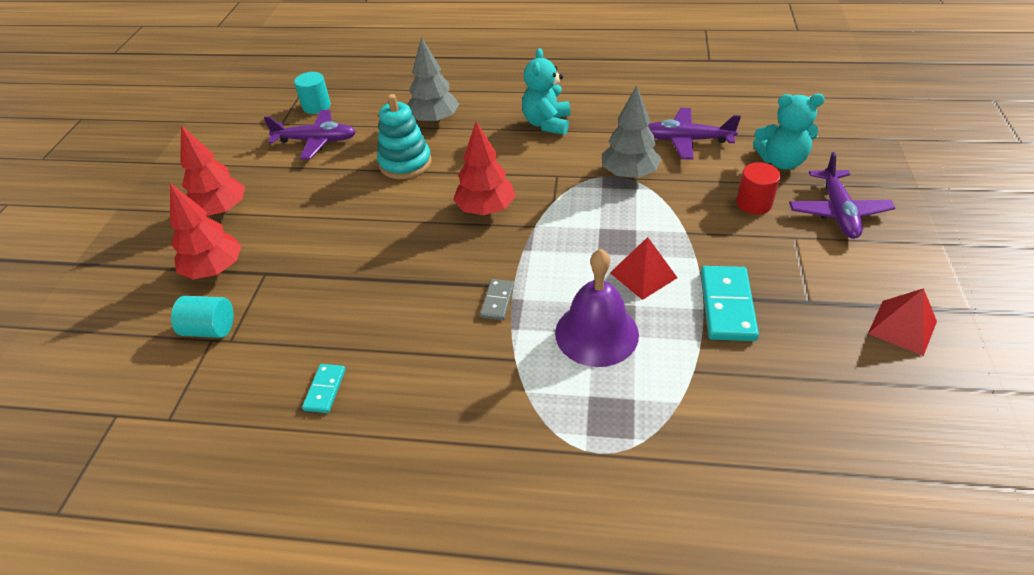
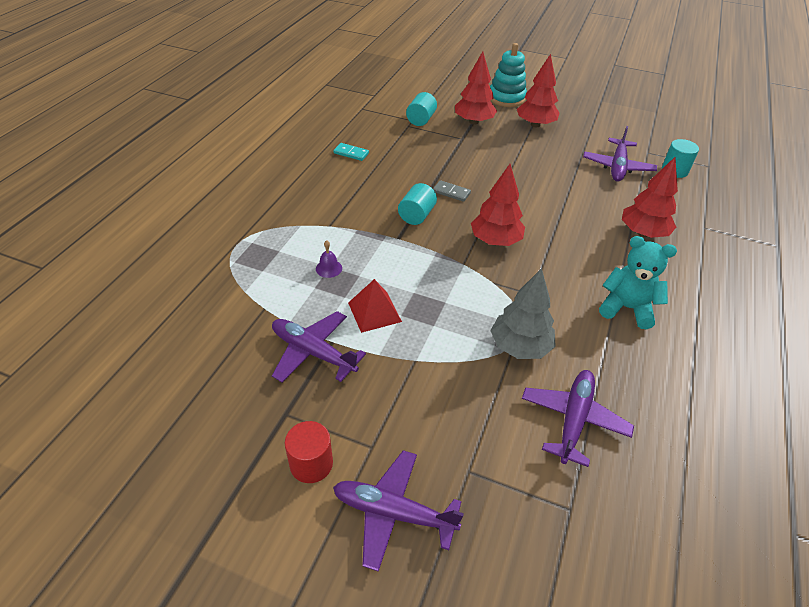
camera: 100 degrees right, 0 degrees up
turquoise stacking toy [377,94,432,179] -> turquoise stacking toy moved to [490,43,527,107]
grey tree [407,37,459,124] -> red tree [622,157,678,238]
grey domino [480,279,514,320] -> grey domino moved to [433,180,471,202]
purple bell [555,249,639,367] -> purple bell [316,240,342,278], size x0.41
turquoise domino [701,266,759,341] -> purple plane [272,311,366,382]
red cylinder [736,162,781,215] -> red cylinder moved to [285,421,333,483]
turquoise teddy bear [753,94,825,169] -> none
red pyramid [868,288,937,356] -> none
none -> turquoise cylinder [398,183,437,225]

